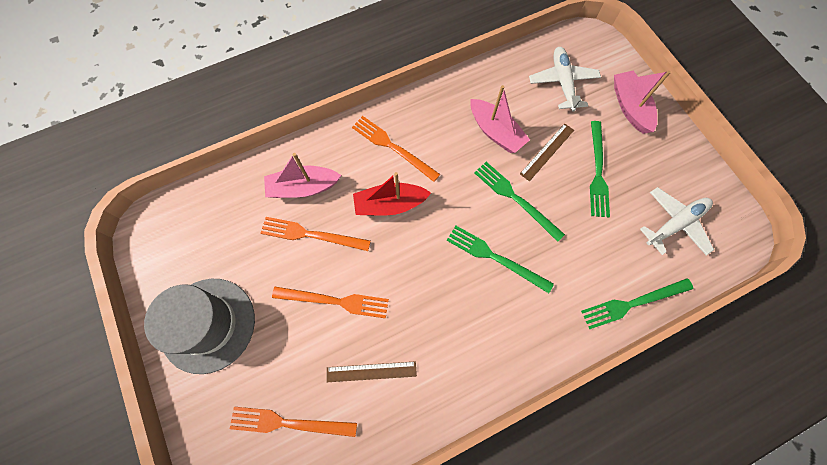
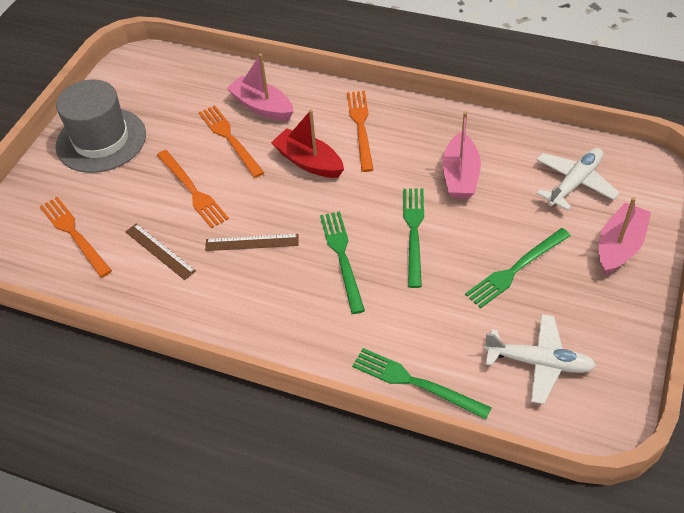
camera: 50 degrees right, 20 degrees down
brown ruler [520,123,574,181] -> brown ruler moved to [205,234,299,251]

